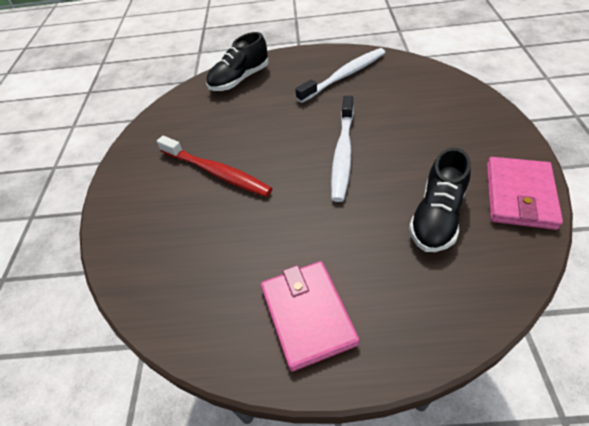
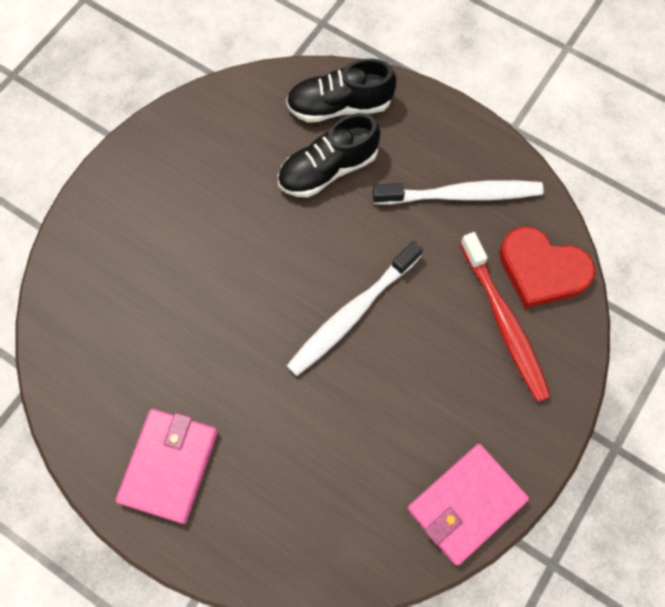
camera: 30 degrees right, 20 degrees up
red toothbrush [157,136,272,197] -> red toothbrush moved to [460,232,551,402]
black shoe [409,148,471,252] -> black shoe moved to [278,113,380,197]
none -> red heart [499,226,595,308]

